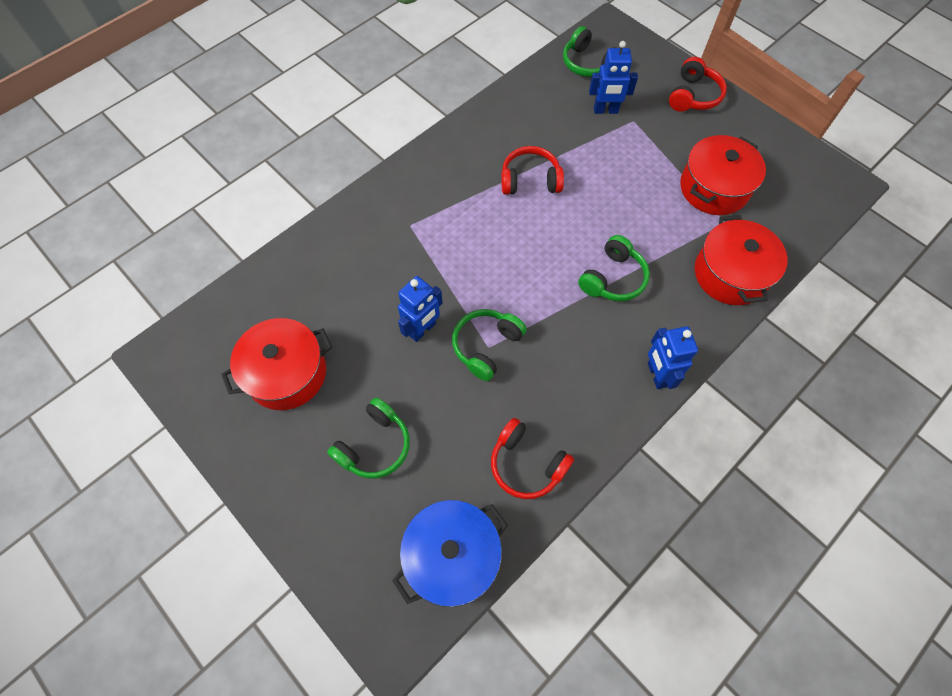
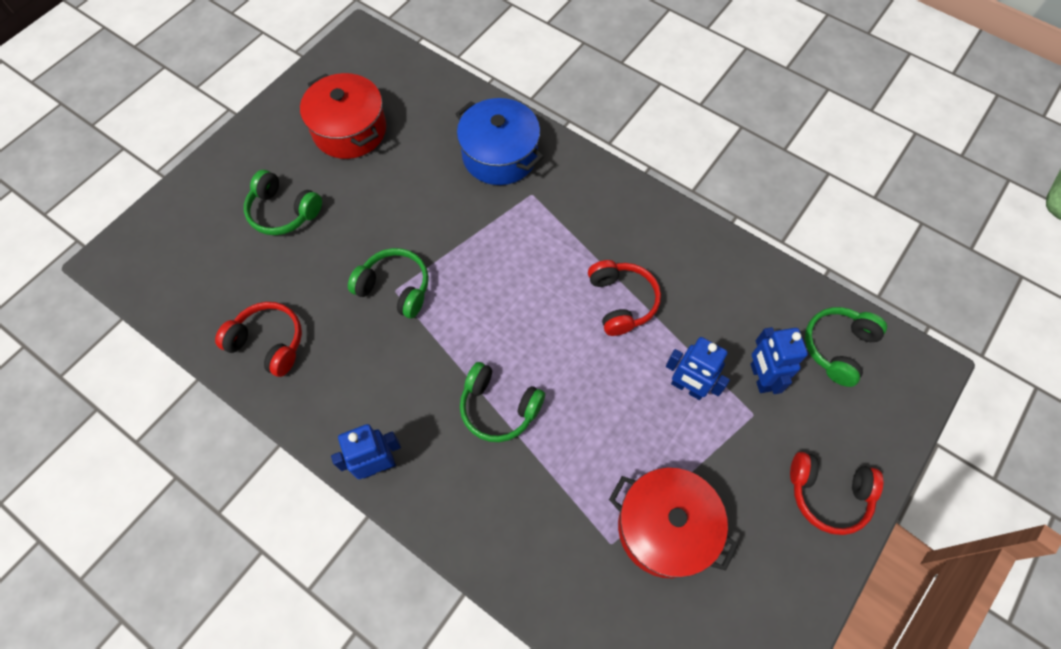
camera: 80 degrees right, 0 degrees up
blue pot [392,500,508,607] -> blue pot moved to [456,98,543,185]
blue robot [398,276,443,342] -> blue robot moved to [666,337,730,400]
red headphones [491,418,574,499] -> red headphones turned 90 degrees clockwise [215,302,302,377]
red pot [695,215,787,305] -> none

